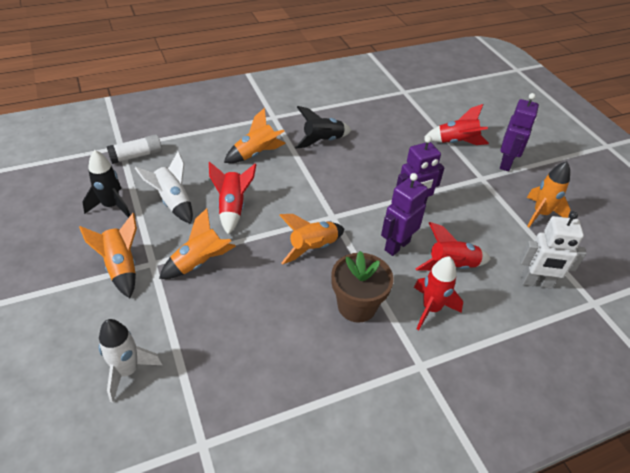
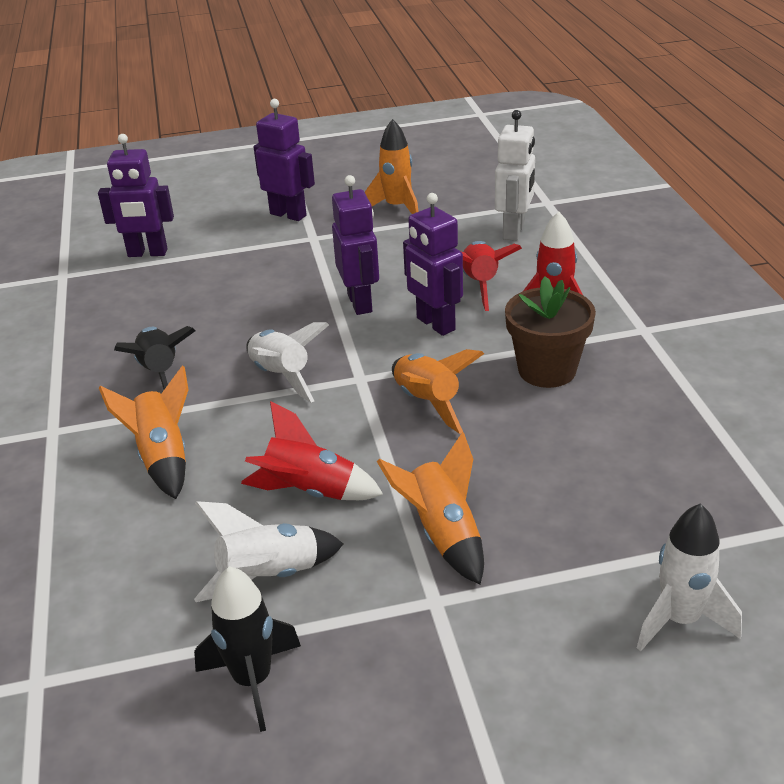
camera: 75 degrees left, 10 degrees down
orange rocket [79,213,137,298] -> none
white glue stick [107,134,162,164] -> none
red rocket [424,104,489,145] -> none
none -> purple robot [98,134,174,257]
none -> white rocket [246,322,329,402]

